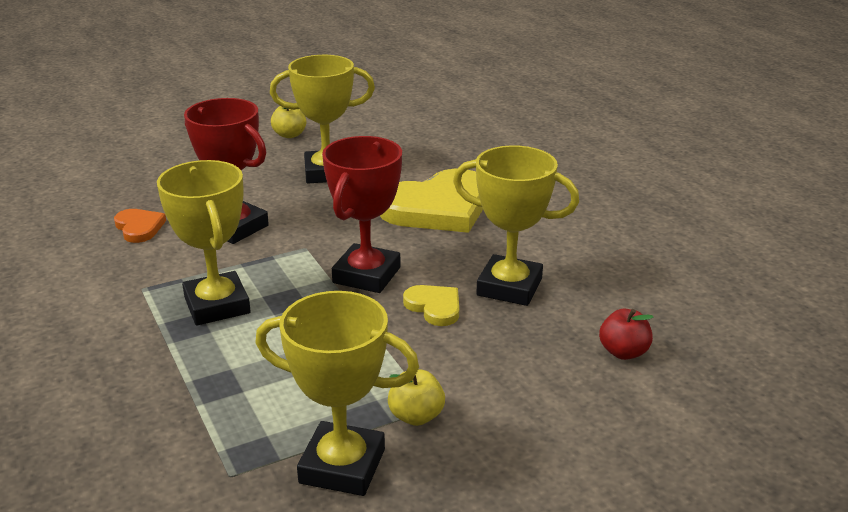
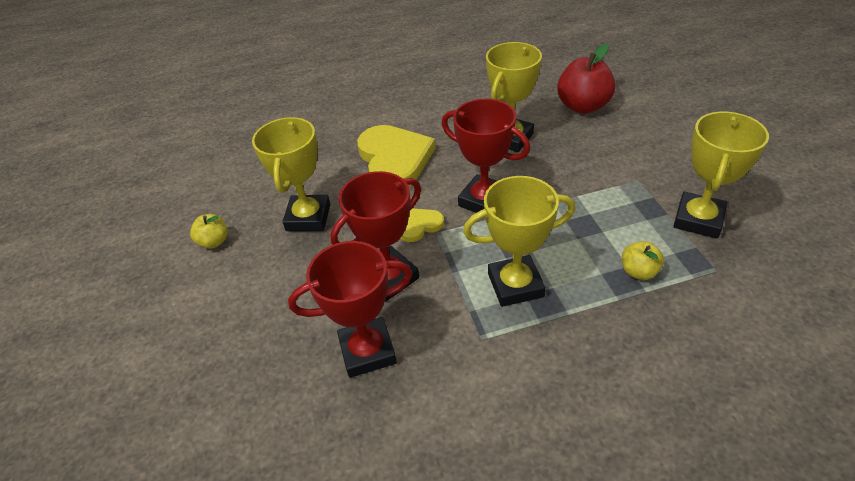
camera: 75 degrees left, 15 degrees up
orange heart [114,209,166,243] -> red trophy [288,241,412,378]
yellow apple [388,369,445,426] -> yellow apple moved to [622,241,664,280]
yellow heart [403,285,459,326] -> yellow heart moved to [401,208,444,242]
red apple [599,309,654,360] -> red apple [557,44,616,114], size x1.87

